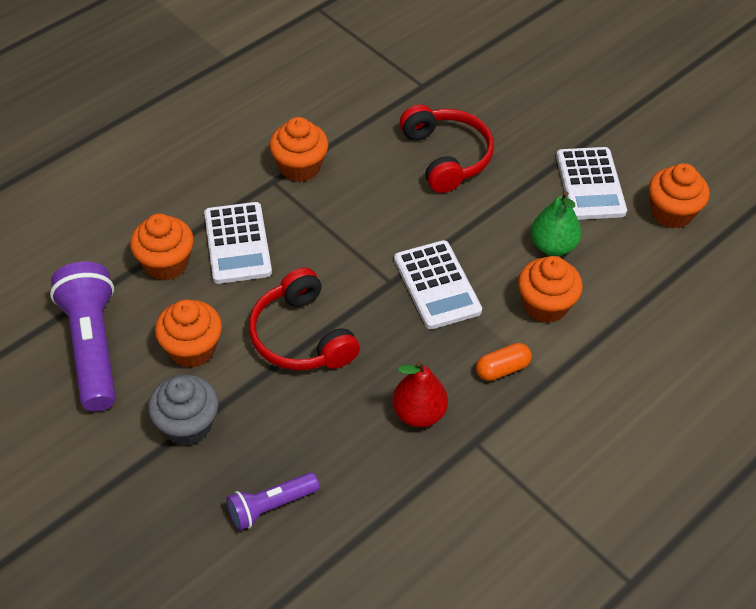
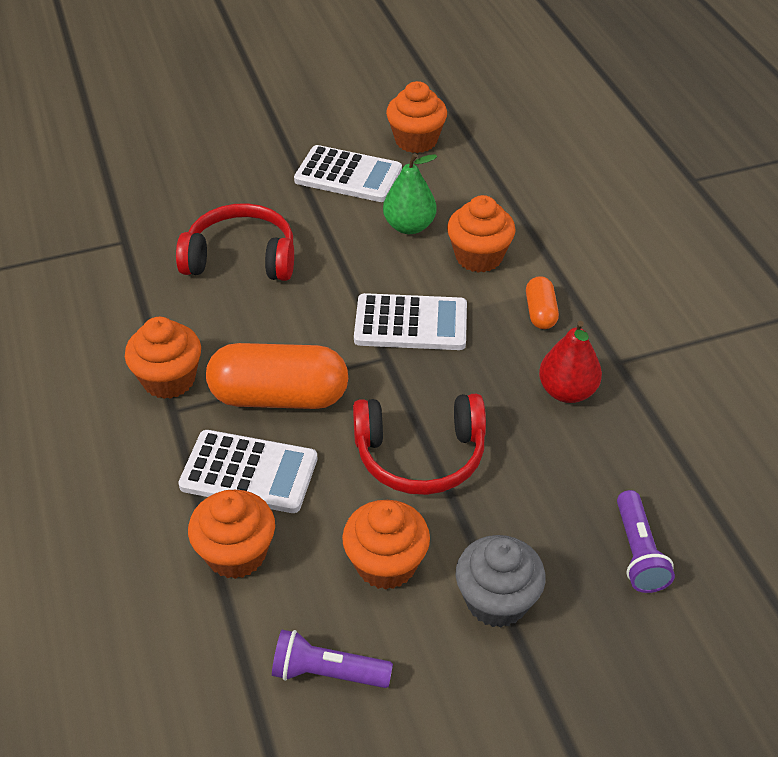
camera: 65 degrees left, 5 degrees down
purple flashlight [50,262,116,411] -> purple flashlight [272,630,393,688], size x0.56
none -> orange capsule [206,343,348,409]

